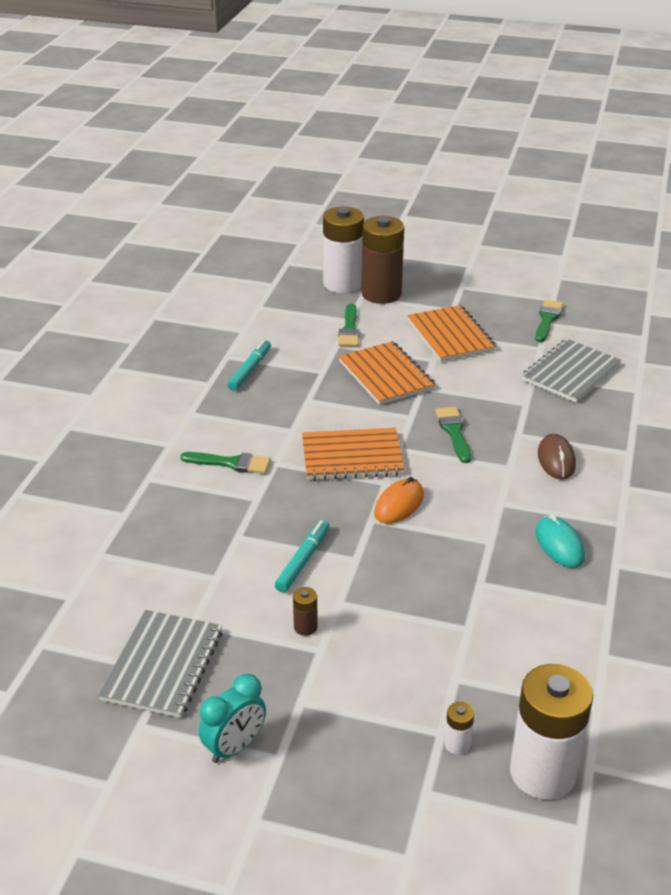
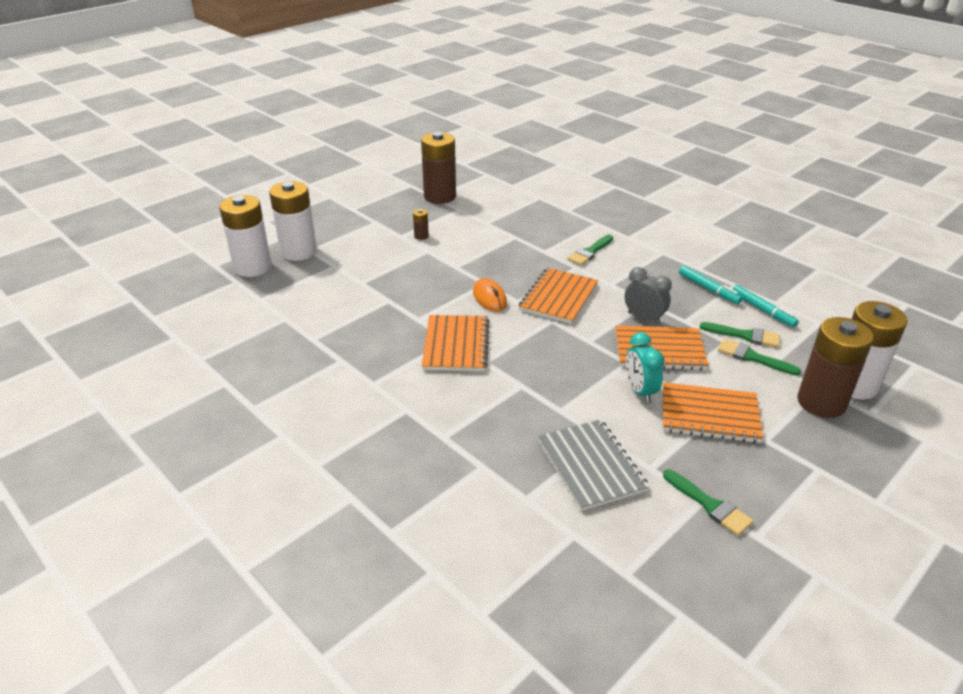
camera: 120 degrees right, 0 degrees up
grey notebook [98,610,222,718] -> brown battery [421,132,456,204]
turquoise clock [199,674,266,763] -> turquoise clock moved to [626,332,664,403]
turquoise marker [275,520,329,592] -> turquoise marker moved to [733,285,799,327]
green brush [435,407,471,463] -> green brush moved to [699,322,780,347]
white battery [444,702,474,755] -> white battery [269,181,317,261], size x2.45
turquoise mouse [536,514,585,568] -> none
brown mouse [538,434,576,480] -> none
none -> orange notebook [422,315,490,371]
none -> grey clock [624,267,672,325]

